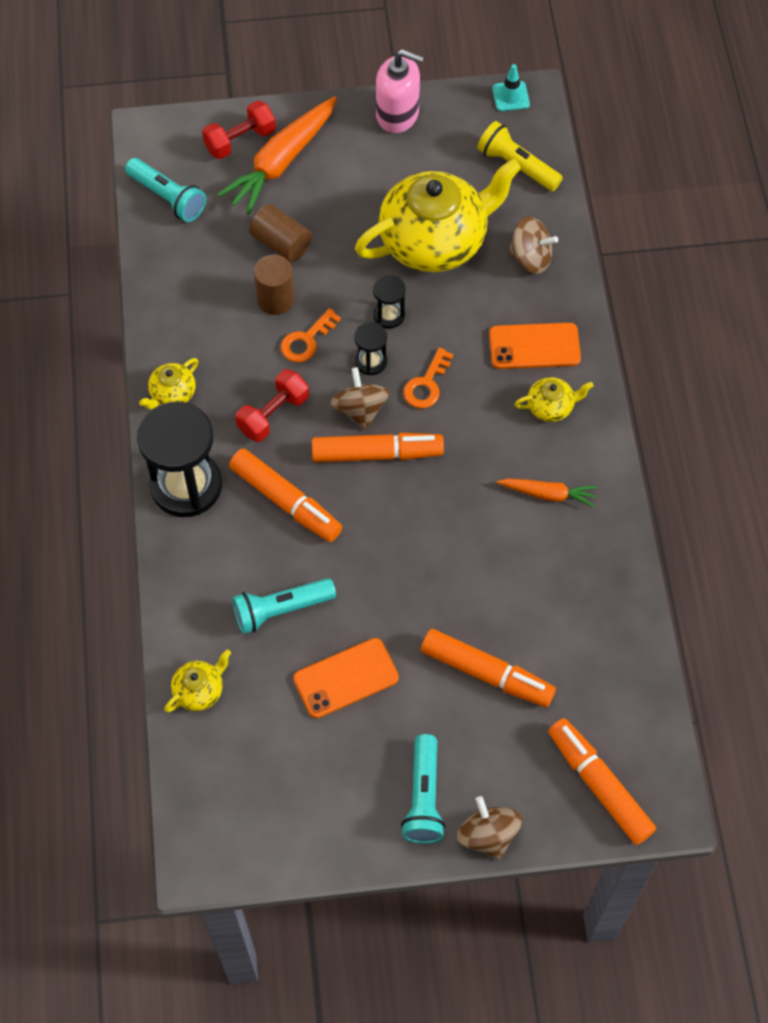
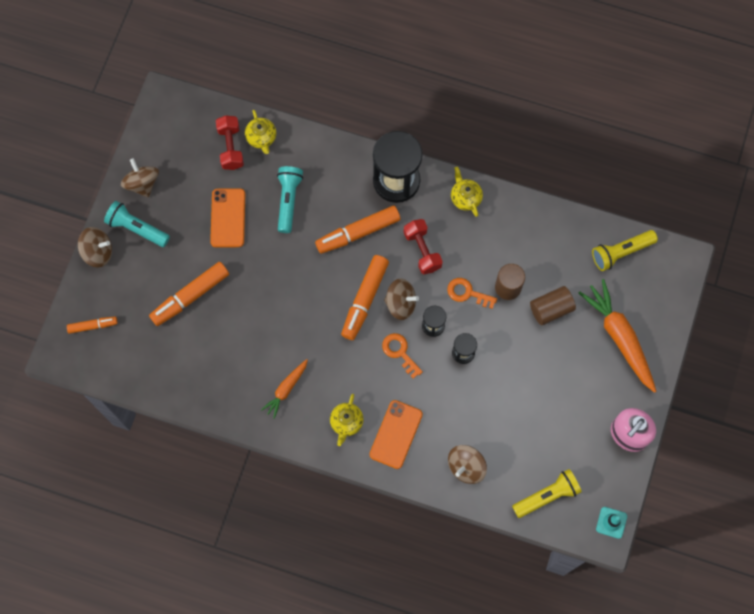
camera: 115 degrees right, 10 degrees up
turquoise flashlight [125,158,206,222] -> yellow flashlight [592,230,658,271]
red dumbbell [202,100,276,159] -> red dumbbell moved to [216,115,244,170]
orange key [281,308,341,363] -> orange key turned 45 degrees counterclockwise [447,278,497,309]
yellow teapot [355,159,521,272] -> none
orange marker [548,718,656,845] -> orange marker [67,317,118,334], size x0.55
none -> brown spinning top [121,158,159,198]

